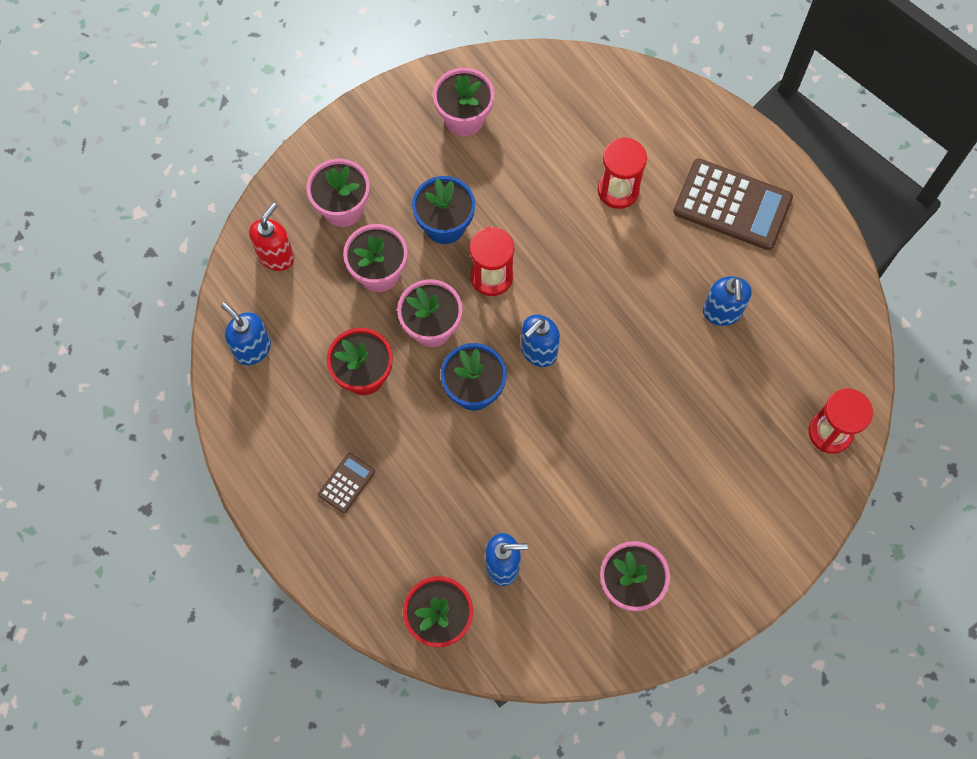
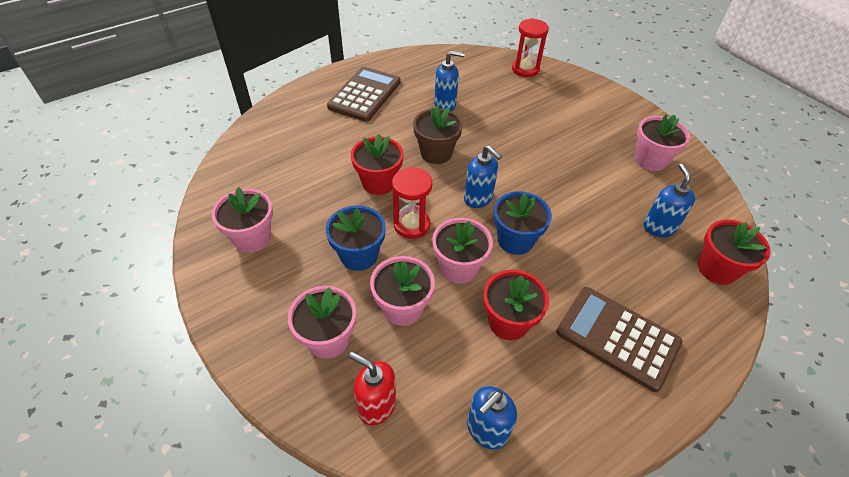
camera: 90 degrees left, 20 degrees down
brown calculator [318,453,375,513] -> brown calculator [556,287,682,392], size x2.09
red hourglass [598,137,647,209] -> none
none -> red flower pot [351,134,404,195]
none -> brown flower pot [413,106,463,164]

